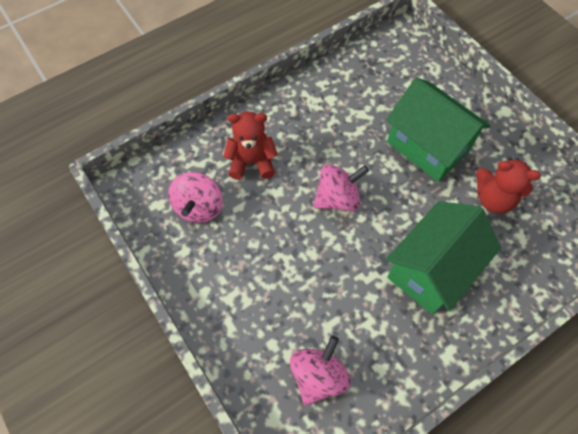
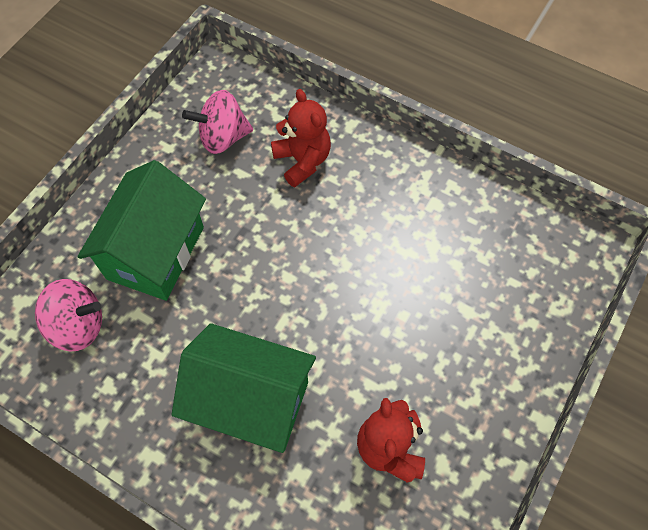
camera: 65 degrees right, 0 degrees up
pink spinning top [313,164,369,211] -> none
green house [386,77,491,182] -> green house moved to [77,160,206,301]

